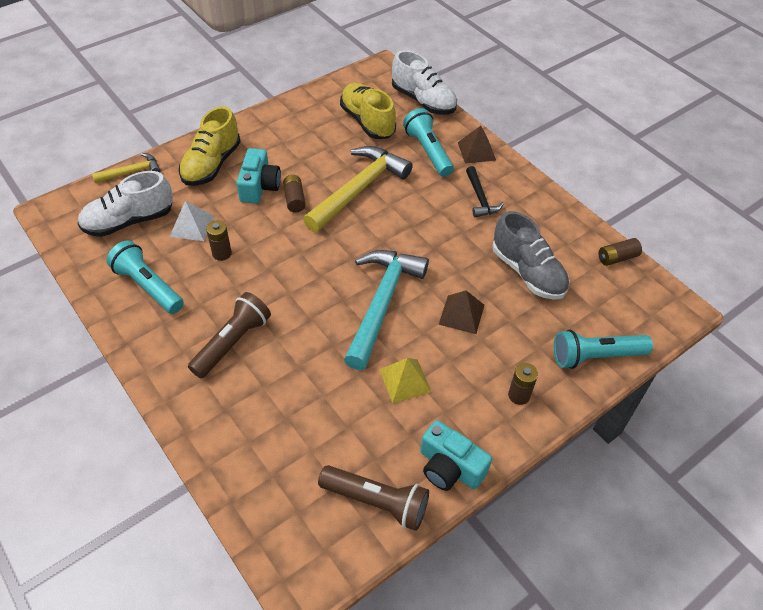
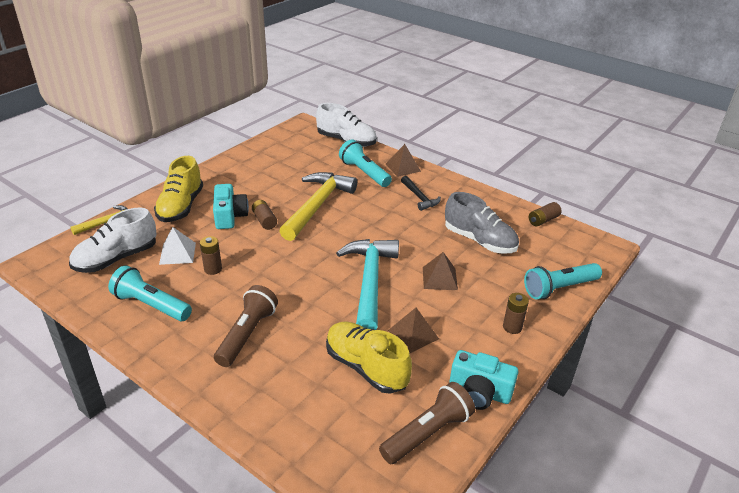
camera: 15 degrees left, 15 degrees down
brown flashlight [318,465,429,531] -> brown flashlight turned 45 degrees counterclockwise [379,382,475,464]
yellow shoe [340,83,396,139] -> yellow shoe moved to [326,322,412,394]
yellow pyramid [380,358,431,403] -> brown pyramid [388,308,439,353]

